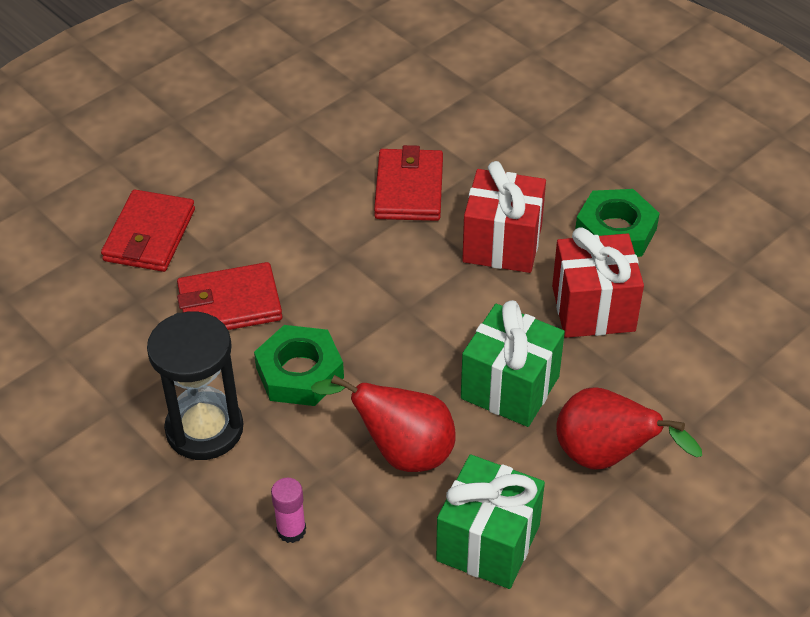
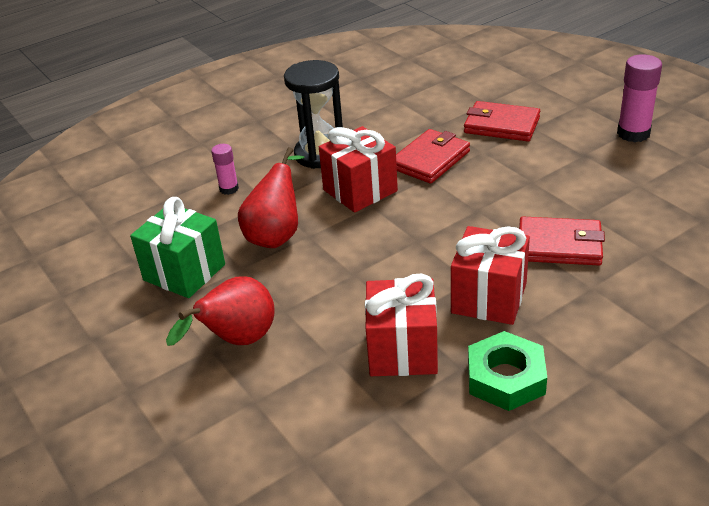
camera: 100 degrees right, 10 degrees down
red wallet [177,262,283,330] -> red wallet turned 45 degrees clockwise [396,129,470,184]
green nut [254,325,344,406] -> red gift [319,126,398,213]
green gift [461,300,565,427] -> none
none -> pink glue stick [617,54,662,142]

